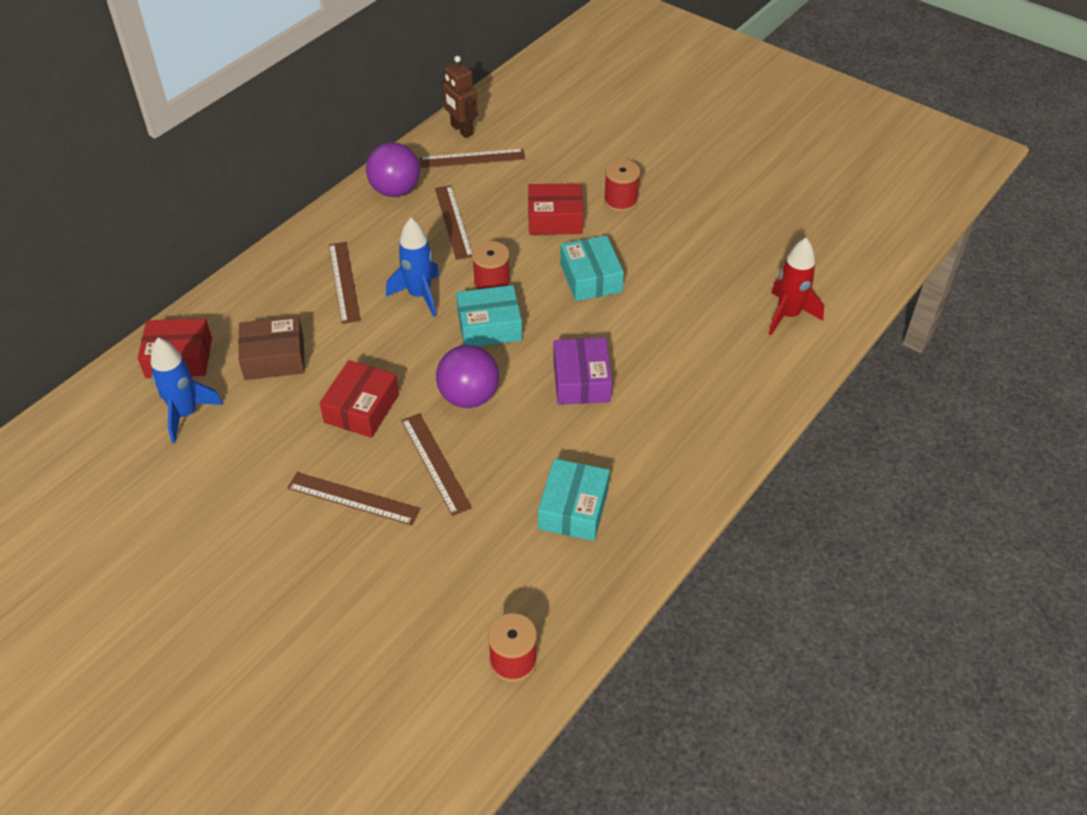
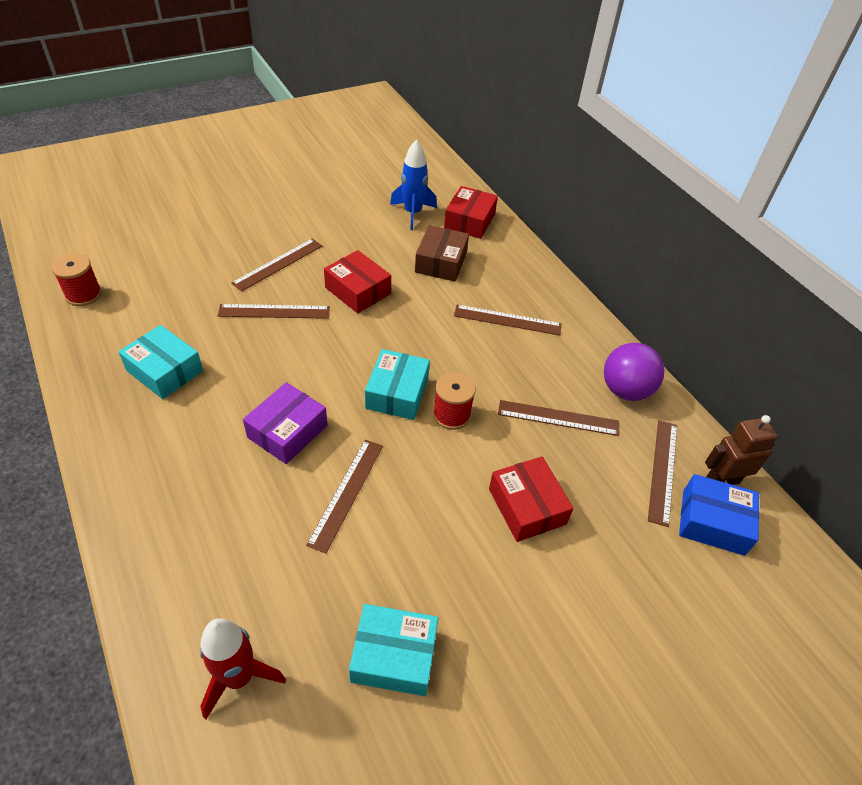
camera: 110 degrees right, 0 degrees up
blue rocket [386,218,440,317] -> none
purple ball [436,345,499,408] -> none
red box [528,183,583,235] -> red box turned 45 degrees counterclockwise [489,456,574,542]
purple box [553,338,612,405] -> purple box turned 75 degrees counterclockwise [243,382,327,464]
turquoise box [560,236,624,301] -> turquoise box moved to [349,604,438,696]
red spool [604,159,640,212] -> none
none -> brown ruler [306,440,383,553]
none -> blue box [679,474,759,556]

